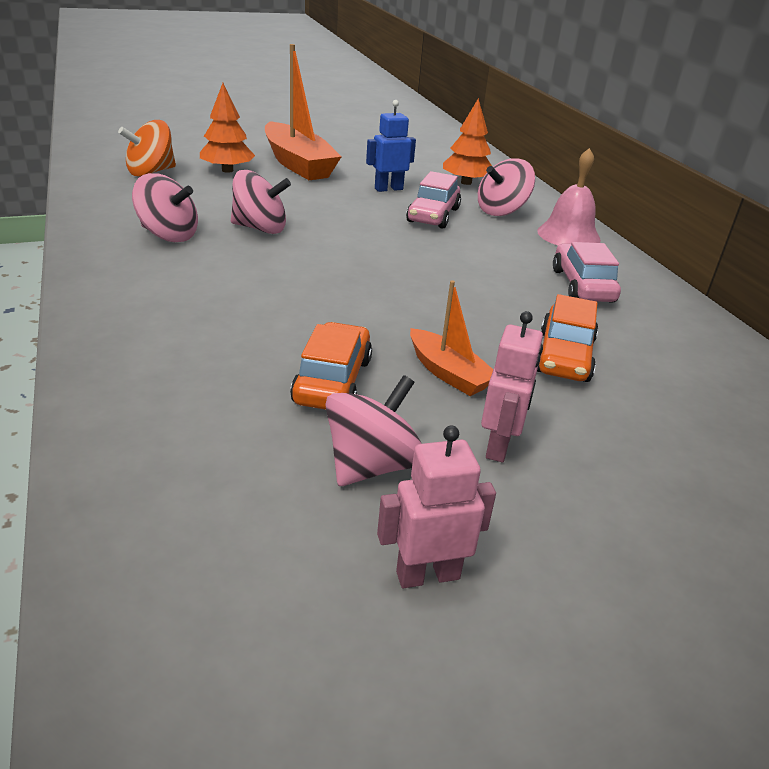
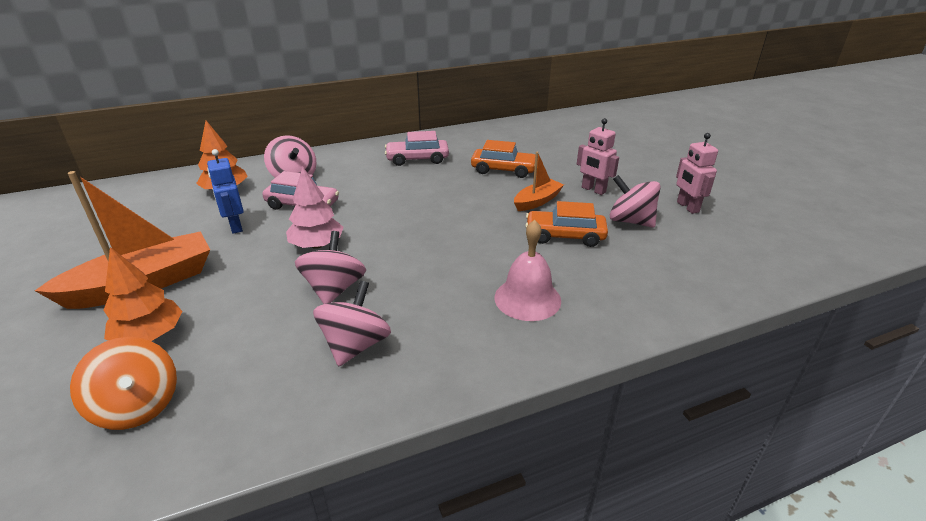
camera: 90 degrees left, 0 degrees up
pink robot [481,311,543,462] -> pink robot turned 150 degrees counterclockwise [577,118,619,195]
pink bell [537,148,601,245] -> pink bell moved to [495,220,561,321]
none -> pink tree [286,167,344,249]

